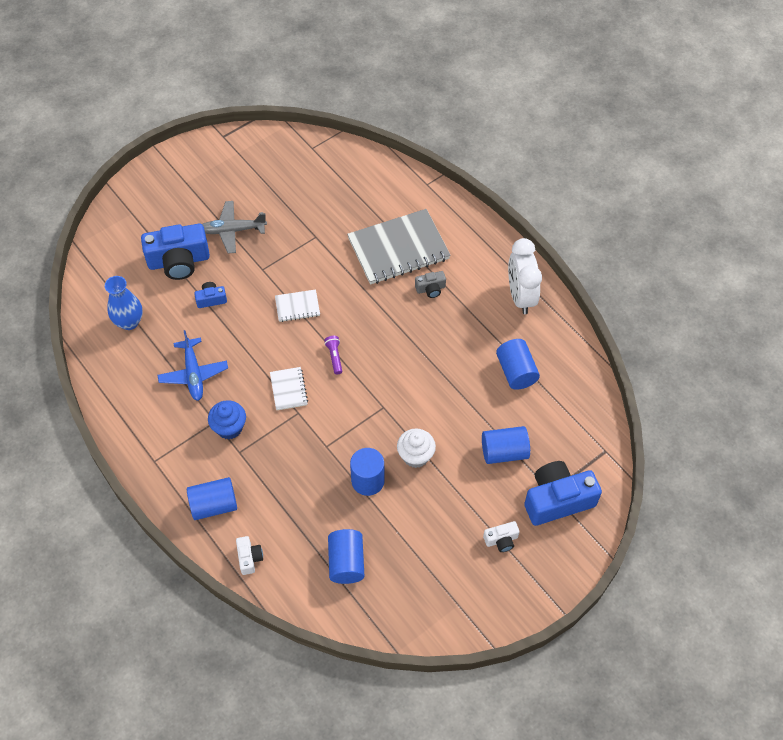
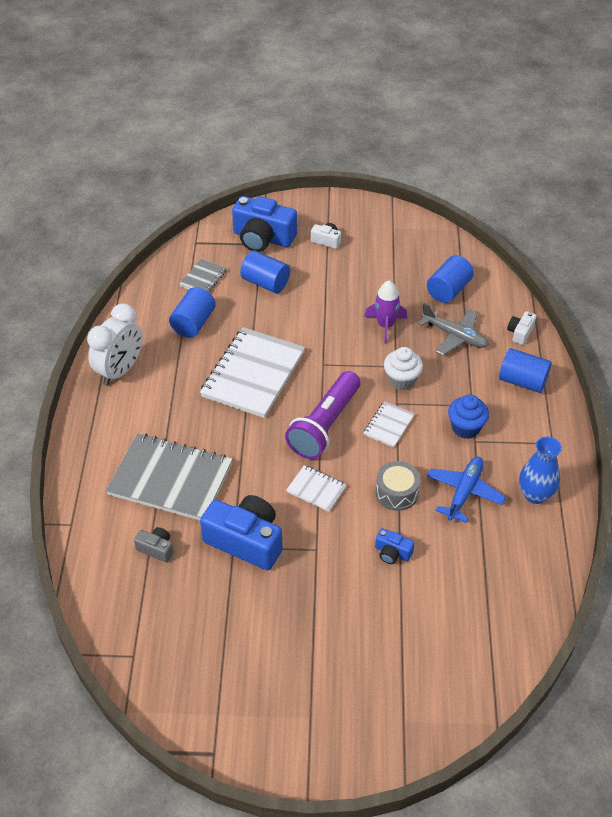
camera: 140 degrees left, 10 degrees down
blue vase [105,276,143,330] -> blue vase moved to [519,436,562,504]
blue camera [141,224,210,280] -> blue camera moved to [200,495,283,570]
grey plane [202,201,267,254] -> grey plane moved to [418,303,489,355]
purple flashlight [324,336,342,374] -> purple flashlight [285,371,360,459], size x2.48
blue cylinder [350,448,385,496] -> purple rocket [364,280,407,344]
white cupcake [397,429,436,468] -> white cupcake moved to [384,347,423,391]
grey camera [415,271,446,298] -> grey camera moved to [134,527,174,562]
none -> grey notebook [179,259,227,292]
none -> white notebook [200,327,305,418]
none -> grey drum [376,461,420,511]

